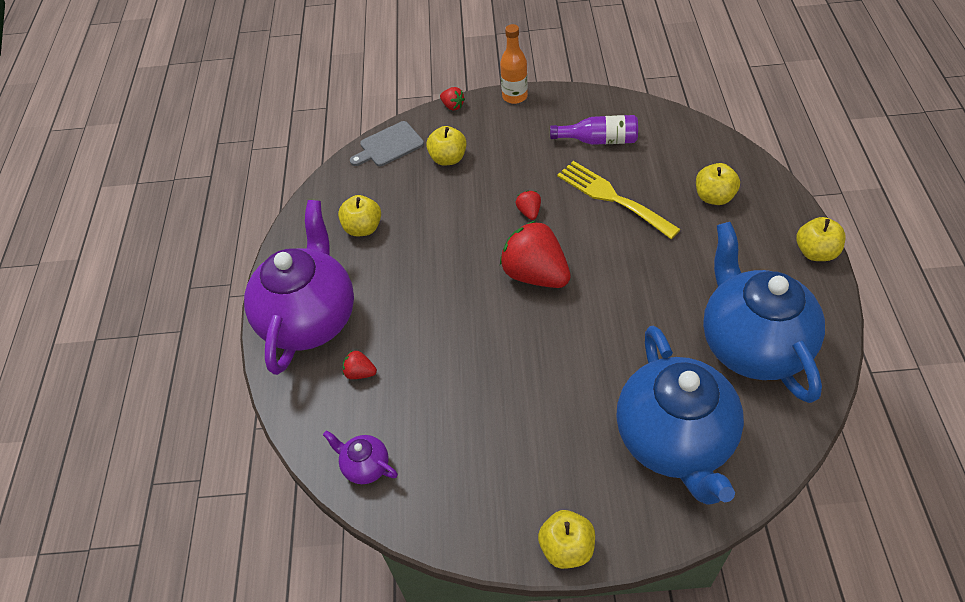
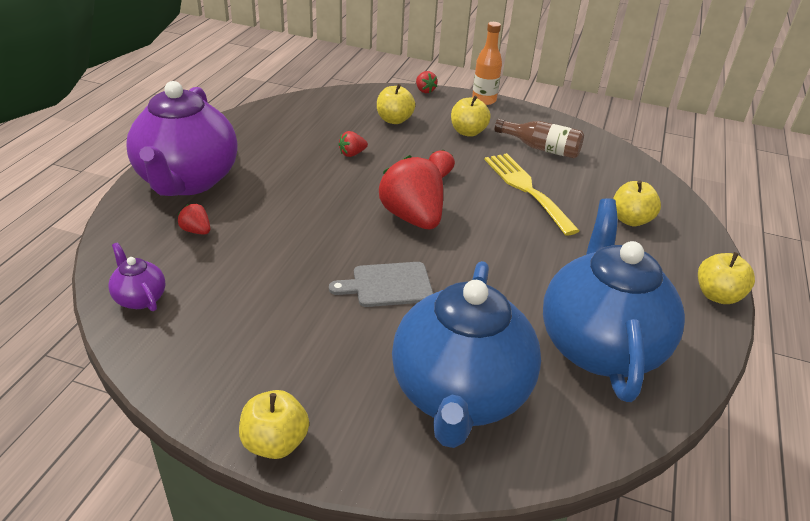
camera: 15 degrees right, 15 degrees down
purple teapot [244,200,354,375] -> purple teapot turned 150 degrees clockwise [127,81,238,196]
yellow apple [338,195,381,236] -> yellow apple moved to [451,96,491,137]
grey cutting board [350,121,424,166] -> grey cutting board moved to [329,262,433,307]
purple bottle [550,115,638,145] -> brown bottle [494,119,584,158]
none -> red strawberry [339,131,368,157]

